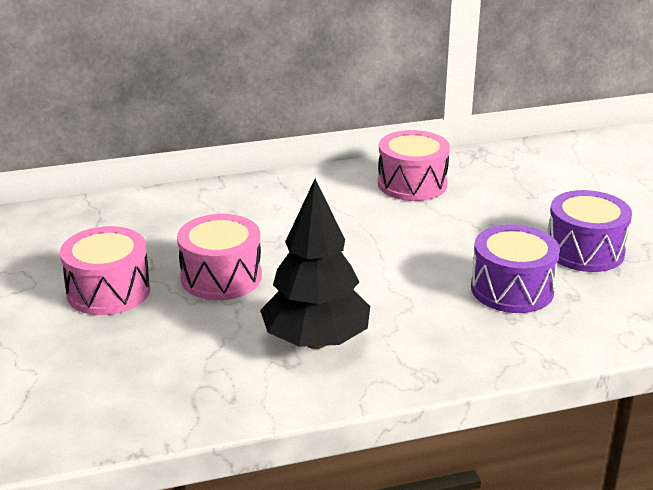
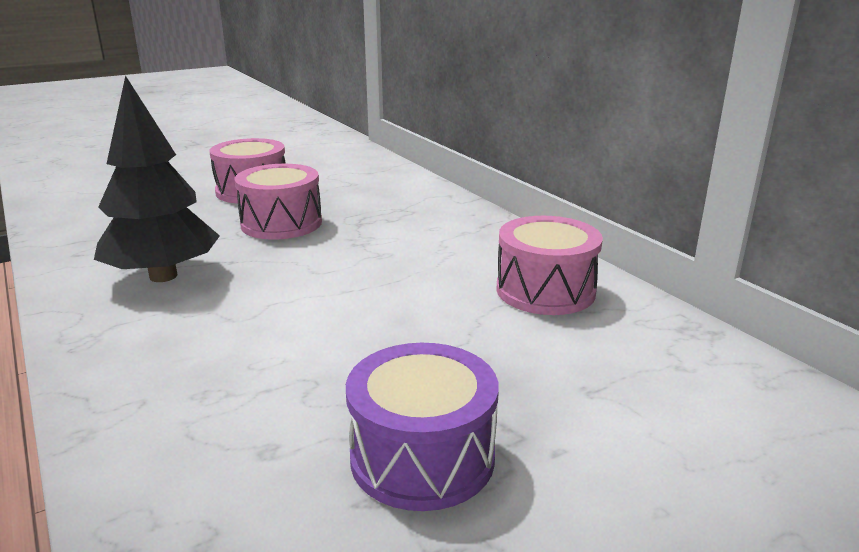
camera: 75 degrees right, 5 degrees down
purple drum [471,225,560,313] -> none

